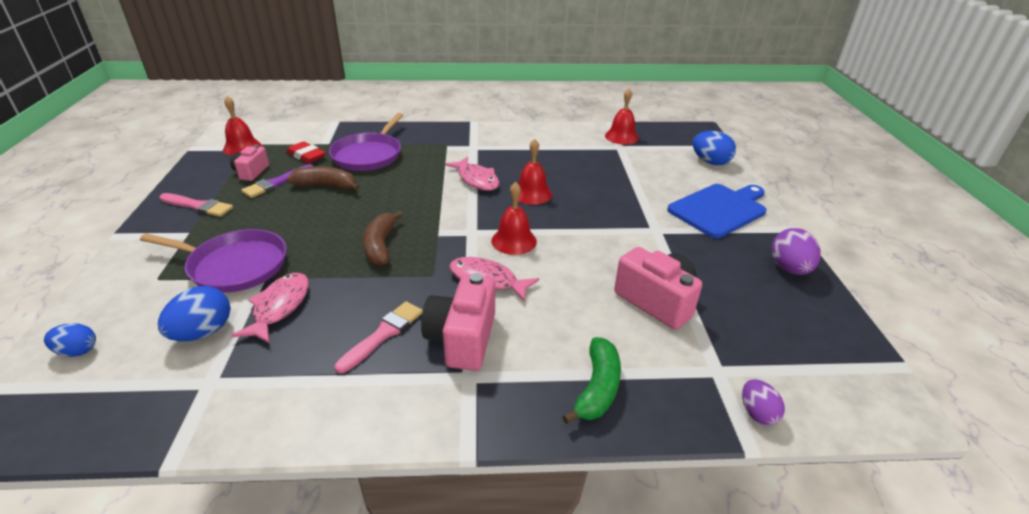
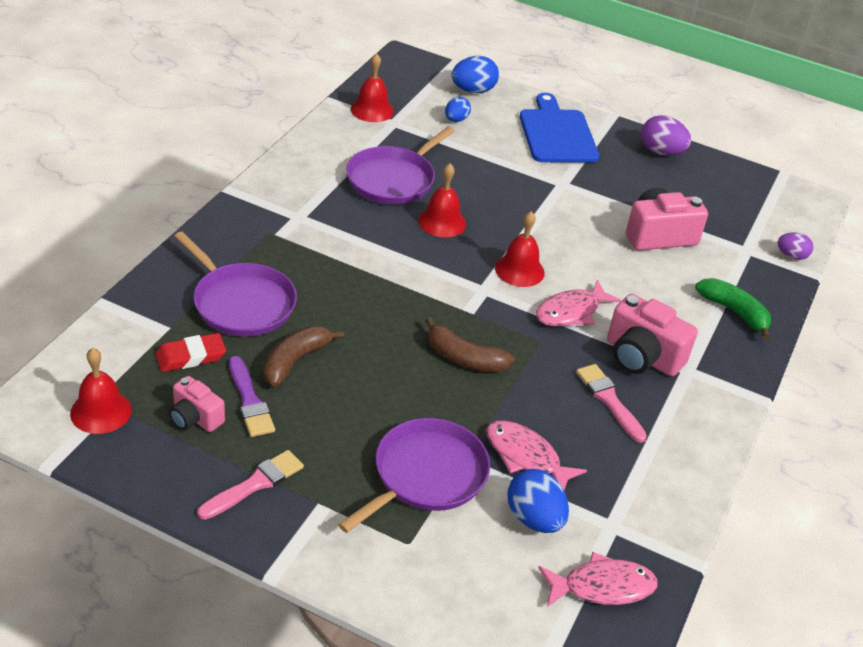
camera: 65 degrees left, 5 degrees up
blue egg [44,323,96,357] -> blue egg moved to [445,97,471,122]
pink fish [445,157,500,191] -> pink fish moved to [538,552,658,607]
none -> purple pan [346,126,454,205]

